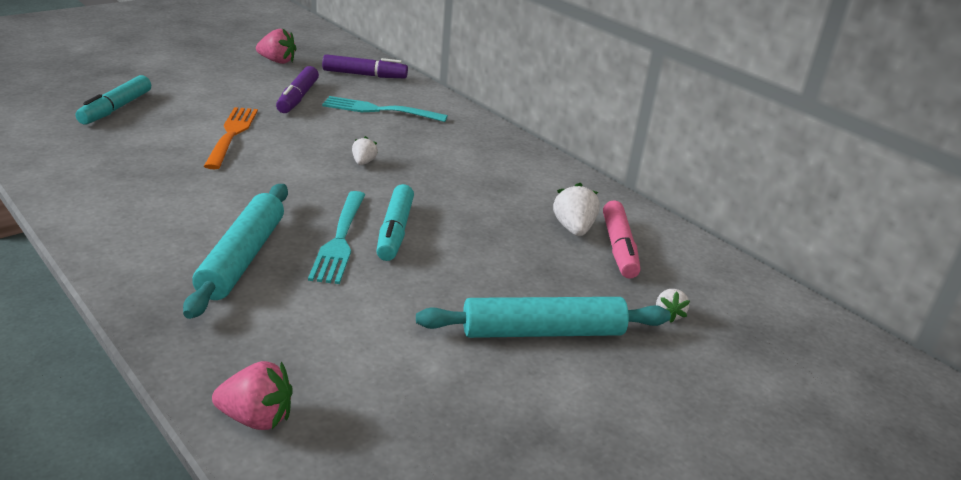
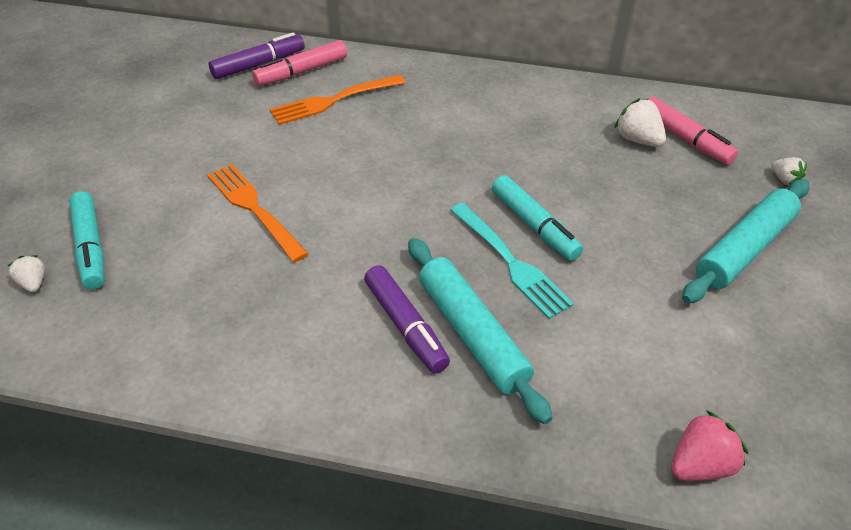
camera: 35 degrees left, 15 degrees up
pink strawberry [256,28,296,64] -> none
purple marker [276,66,319,113] -> purple marker moved to [364,265,450,373]
turquoise fork [322,96,448,122] -> orange fork [270,75,405,125]
white strawberry [352,136,378,165] -> white strawberry moved to [7,255,45,292]
none -> pink marker [252,40,347,86]

